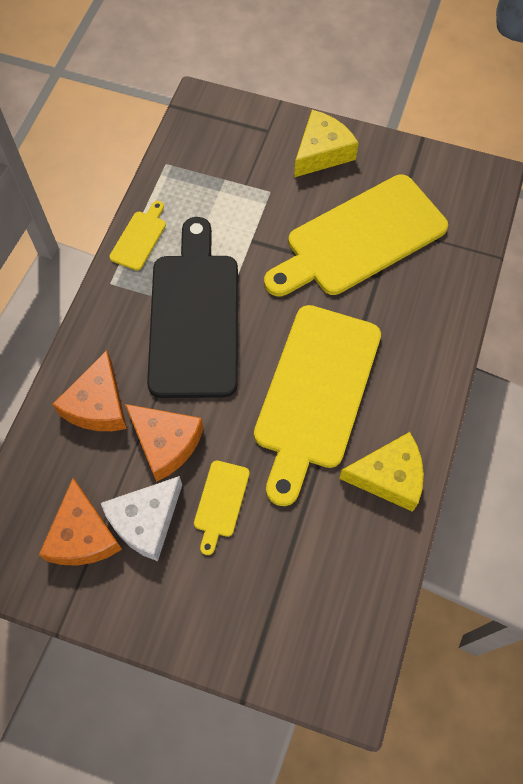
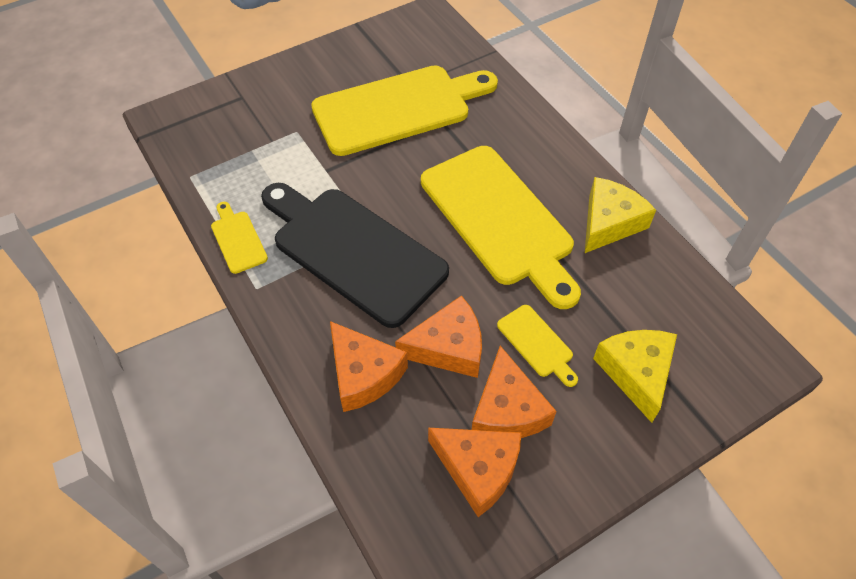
camera: 50 degrees left, 10 degrees down
white cheese [101,476,182,561] -> orange cheese [472,346,557,438]
yellow cutting board [264,174,448,296] -> yellow cutting board turned 120 degrees counterclockwise [311,65,498,156]
yellow cheese [294,110,358,177] -> yellow cheese moved to [593,330,677,423]

